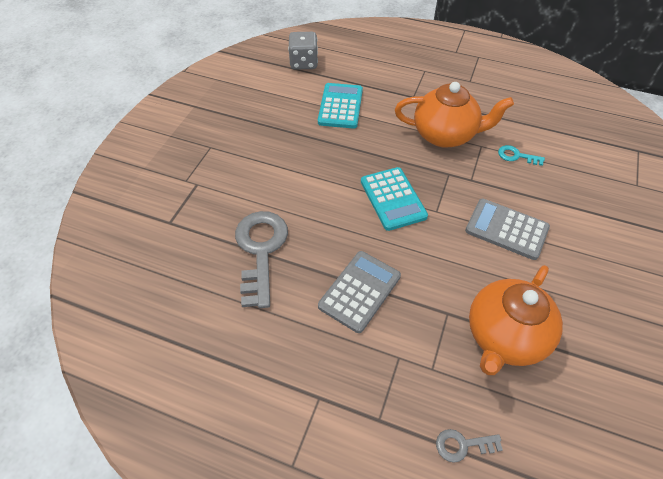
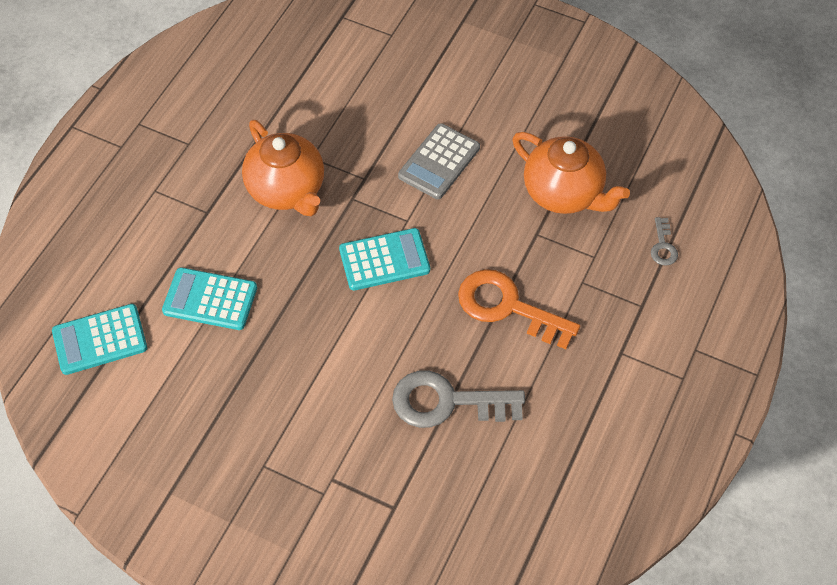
camera: 85 degrees left, 5 degrees up
grey dice [288,32,318,70] -> turquoise calculator [52,304,147,375]
grey calculator [318,251,401,333] -> orange key [458,269,580,349]
orange teapot [395,82,514,148] -> orange teapot turned 135 degrees clockwise [242,120,324,216]
turquoise key [498,145,545,166] -> none

